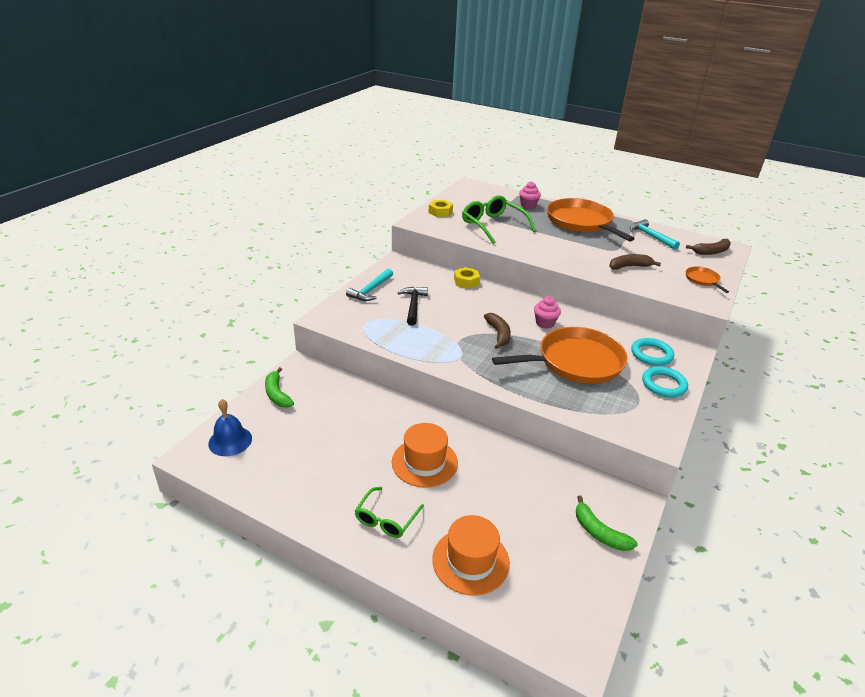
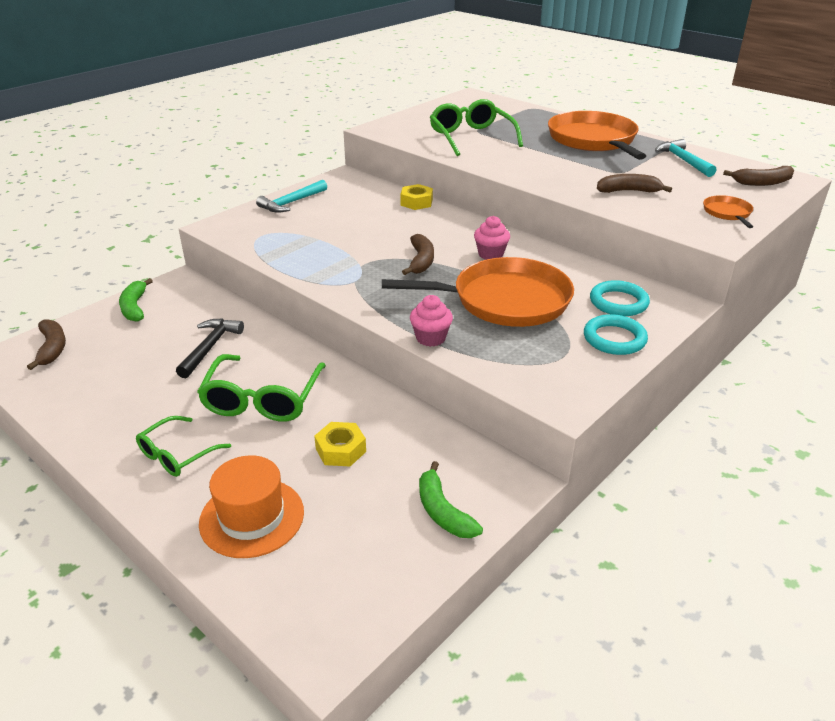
camera: 15 degrees right, 0 degrees up
blue bell [208,399,252,456] -> brown banana [27,319,66,370]
orange hat [392,423,458,488] -> green glasses [197,354,326,422]
black hammer [398,287,428,325] -> black hammer moved to [176,319,244,378]
yellow nut [429,200,453,217] -> yellow nut moved to [314,422,366,466]
pink cupcake [519,181,541,209] -> pink cupcake moved to [410,295,453,347]

